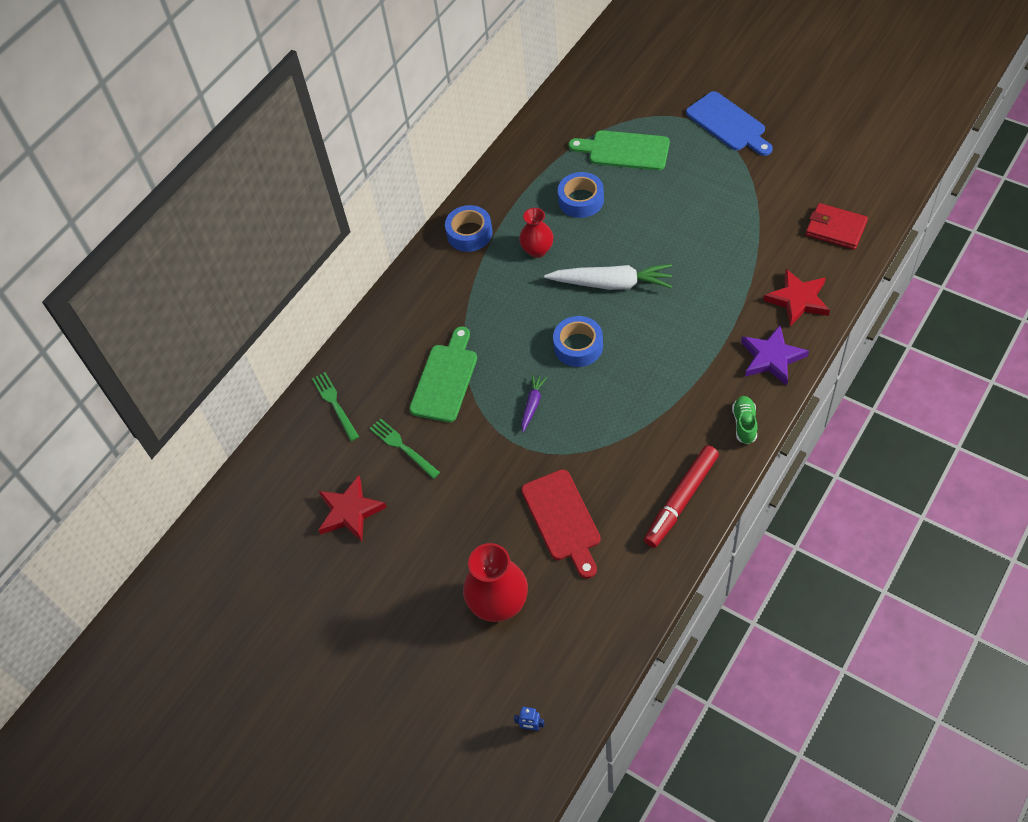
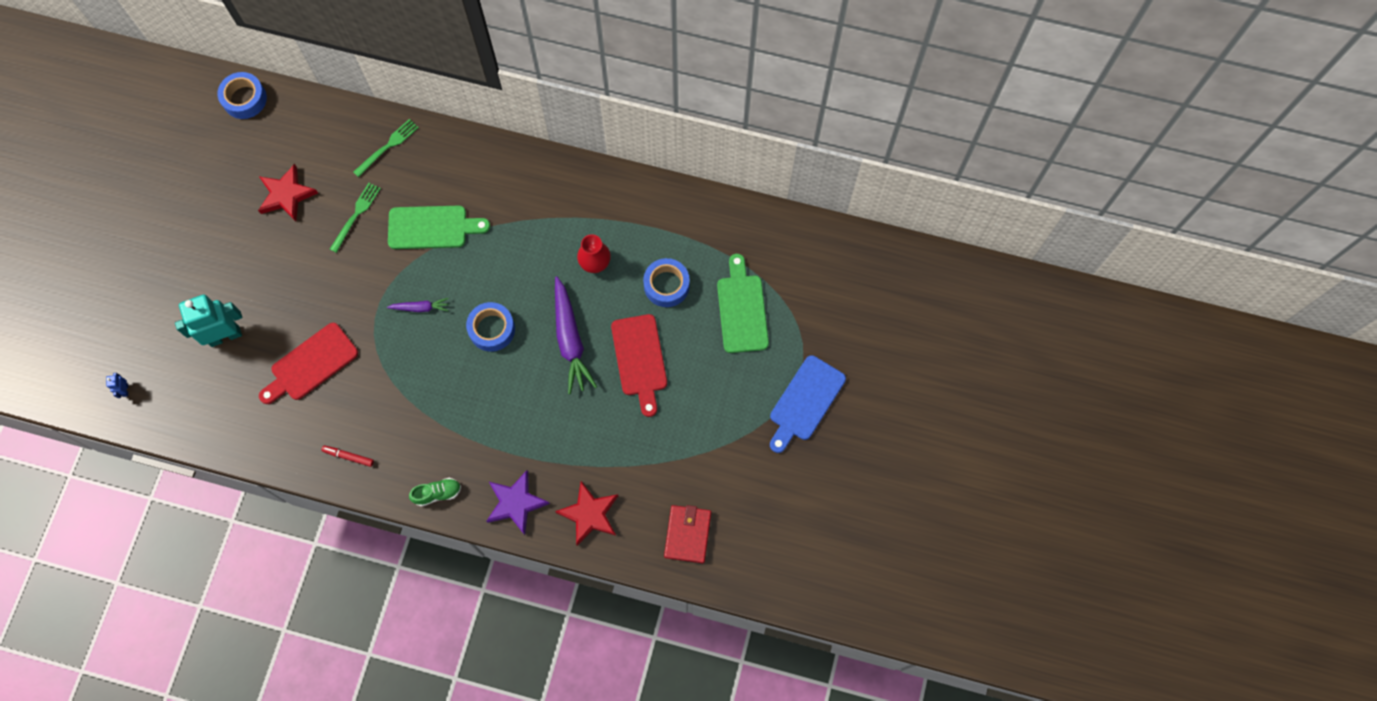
camera: 65 degrees right, 15 degrees up
blue tape [445,205,492,252] -> blue tape moved to [217,72,267,119]
red vase [463,543,528,622] -> turquoise robot [175,295,242,347]
white carrot [544,264,672,290] -> purple carrot [555,276,597,394]
red marker [644,445,719,548] -> red marker [321,445,374,467], size x0.49
none -> red cutting board [611,314,667,417]

